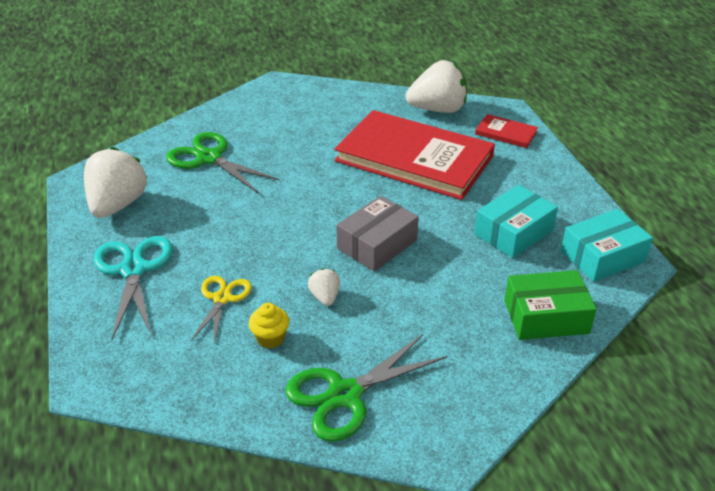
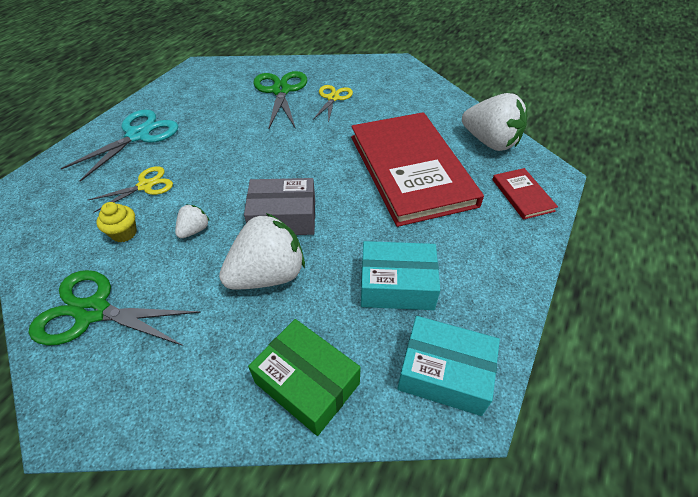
camera: 45 degrees right, 10 degrees up
white strawberry [84,147,147,218] -> white strawberry moved to [219,213,305,289]
none -> yellow scissors [313,85,353,123]

